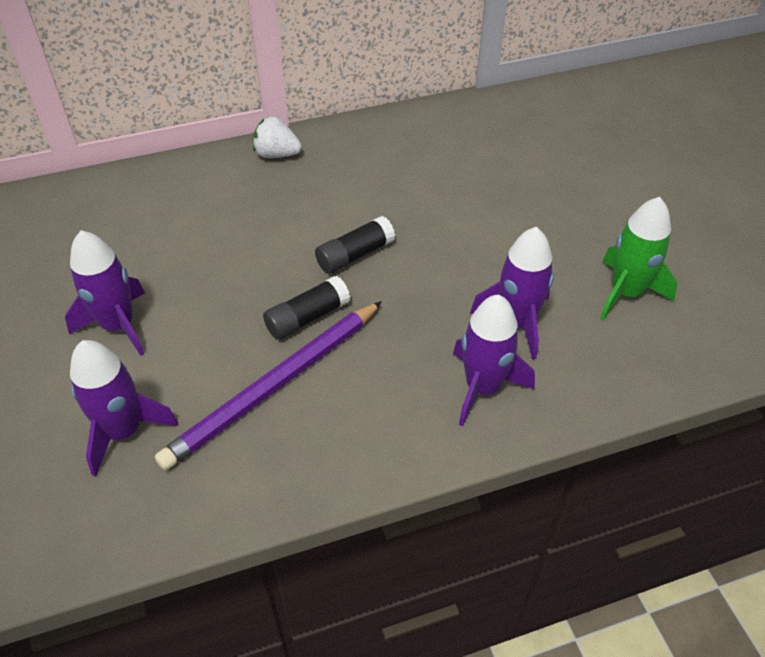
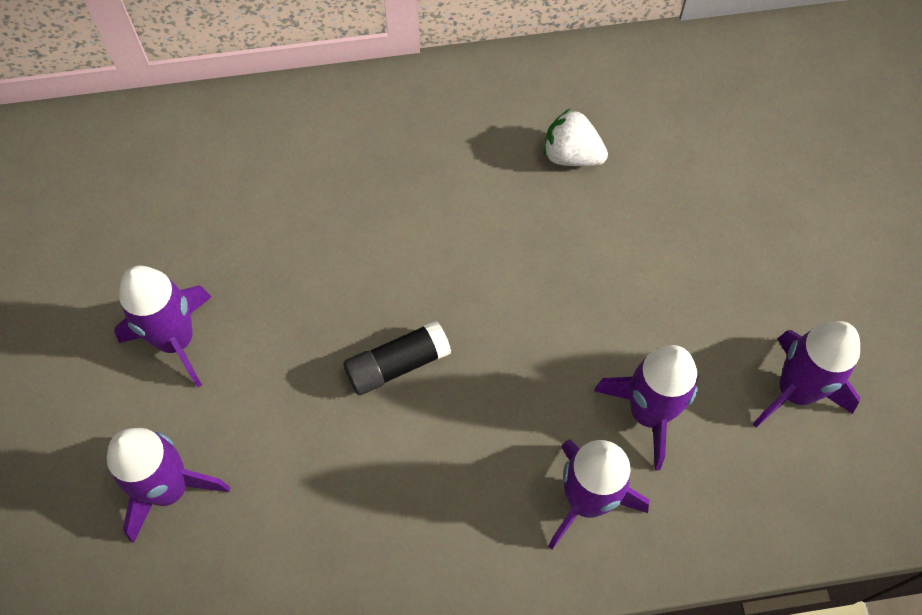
camera: 10 degrees right, 15 degrees up
purple pencil [155,301,382,470] -> none
white strawberry [253,116,302,158] -> white strawberry moved to [544,109,608,166]
black glue stick [315,216,395,274] -> none
green rocket [600,197,677,320] -> purple rocket [753,321,860,428]

